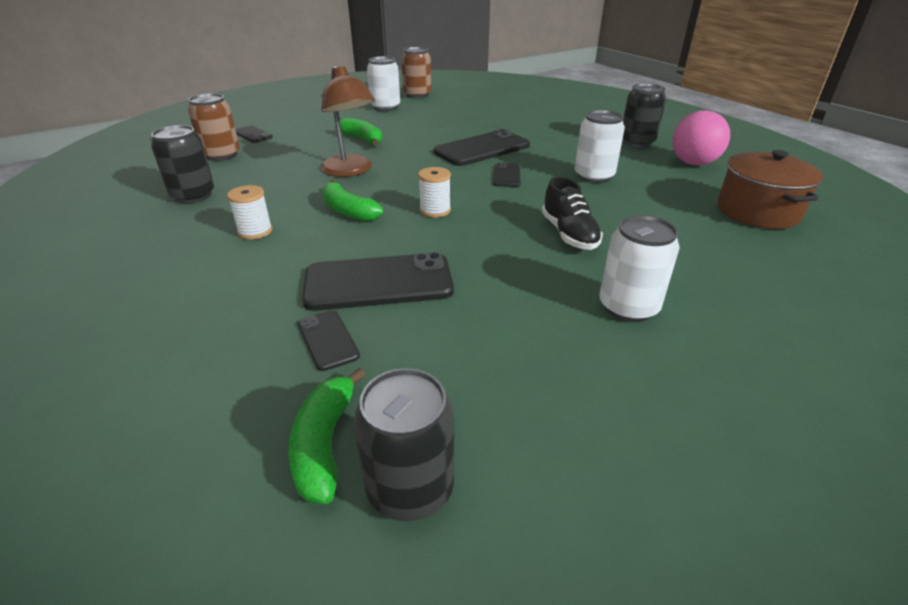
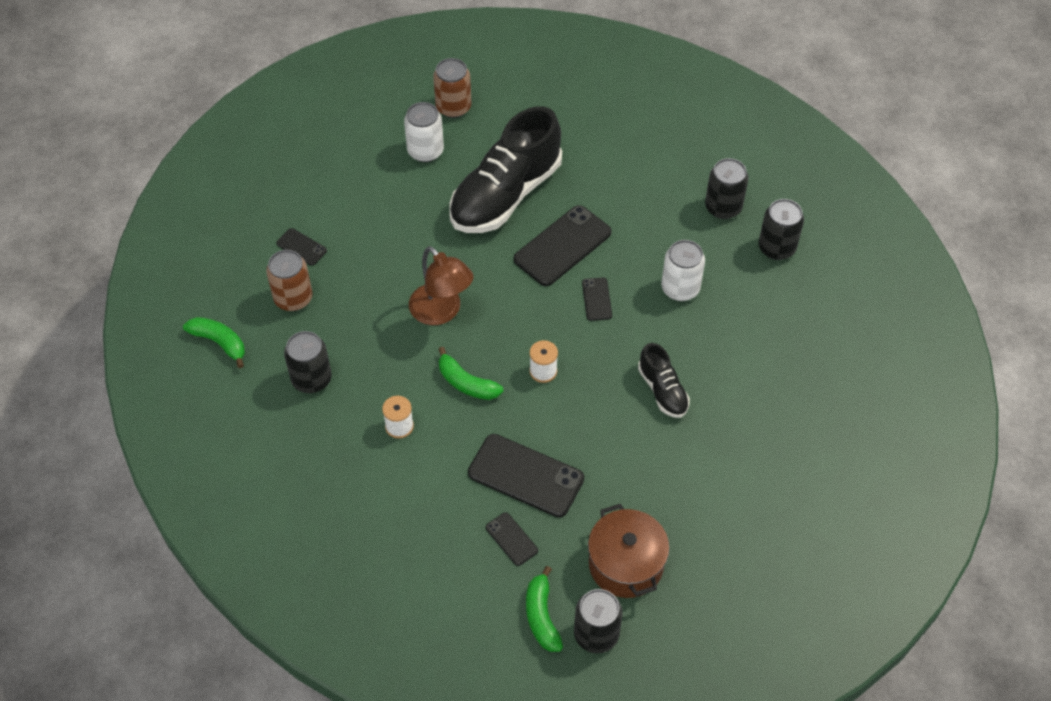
camera: 10 degrees left, 20 degrees up
black phone [302,252,454,311] -> black phone turned 45 degrees clockwise [468,434,584,518]
green banana [335,118,382,146] -> green banana moved to [183,317,245,368]
white can [599,215,680,322] -> none
pink ball [672,110,730,165] -> black can [759,199,804,260]
brown pot [717,150,823,229] -> brown pot moved to [588,504,670,598]
none -> black shoe [449,106,562,233]

